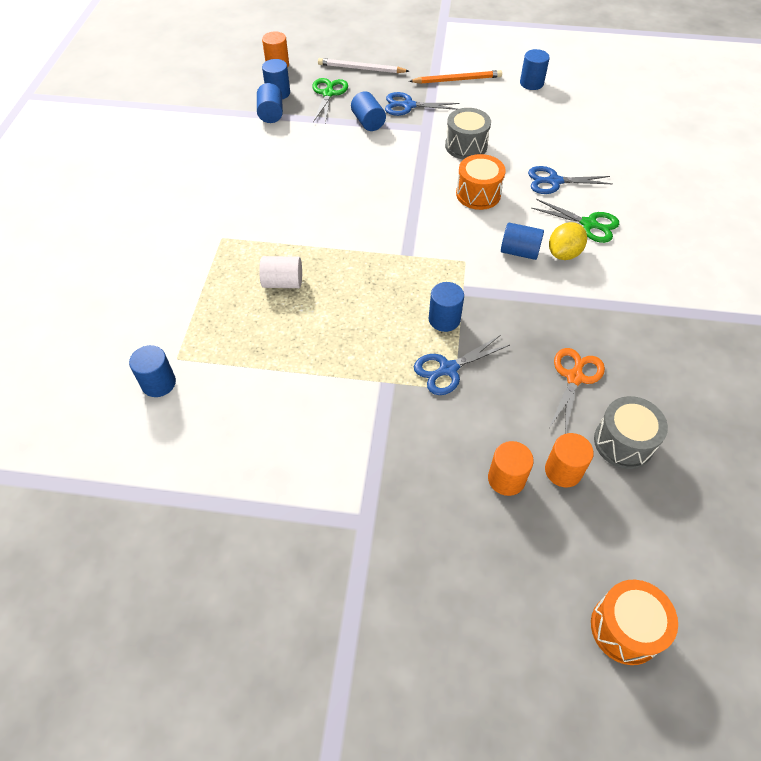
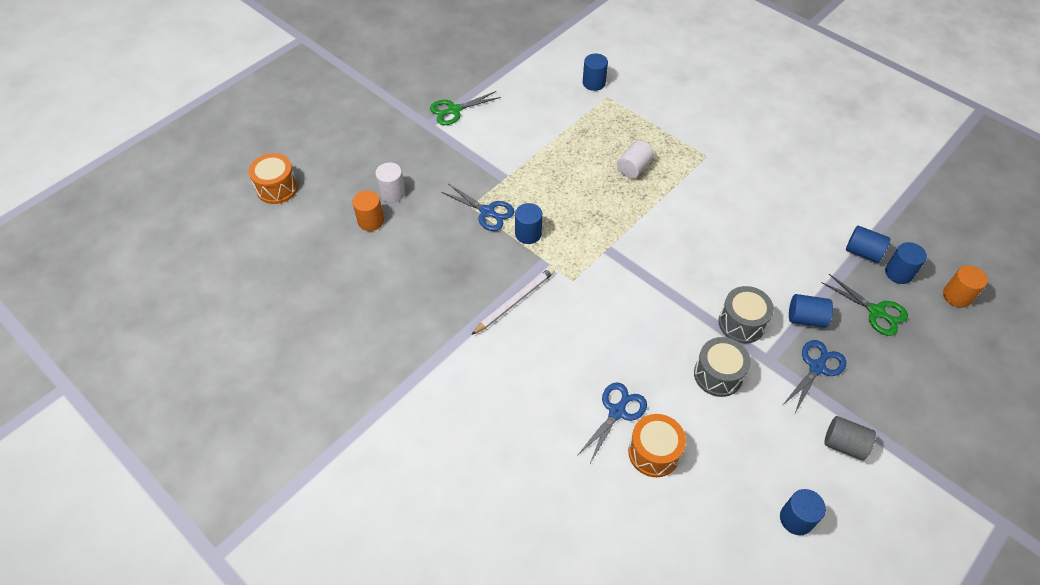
camera: 125 degrees right, 0 degrees up
white pencil [318,58,409,73] -> white pencil moved to [472,267,555,335]
orange pencil [409,70,502,84] -> grey cylinder [824,416,876,461]
blue scissors [414,335,510,395] -> blue scissors turned 120 degrees clockwise [441,184,515,231]
orange drum [456,154,506,210] -> orange drum moved to [628,414,686,477]
orange cylinder [488,441,534,496] -> white cylinder [375,162,405,203]
blue cylinder [501,223,544,260] -> none
green scissors [532,199,619,243] -> green scissors moved to [430,91,501,125]
yellow lemon [549,222,587,260] -> none
orange scissors [549,348,605,434] -> none
grey drum [594,396,668,469] -> grey drum moved to [718,286,774,344]

